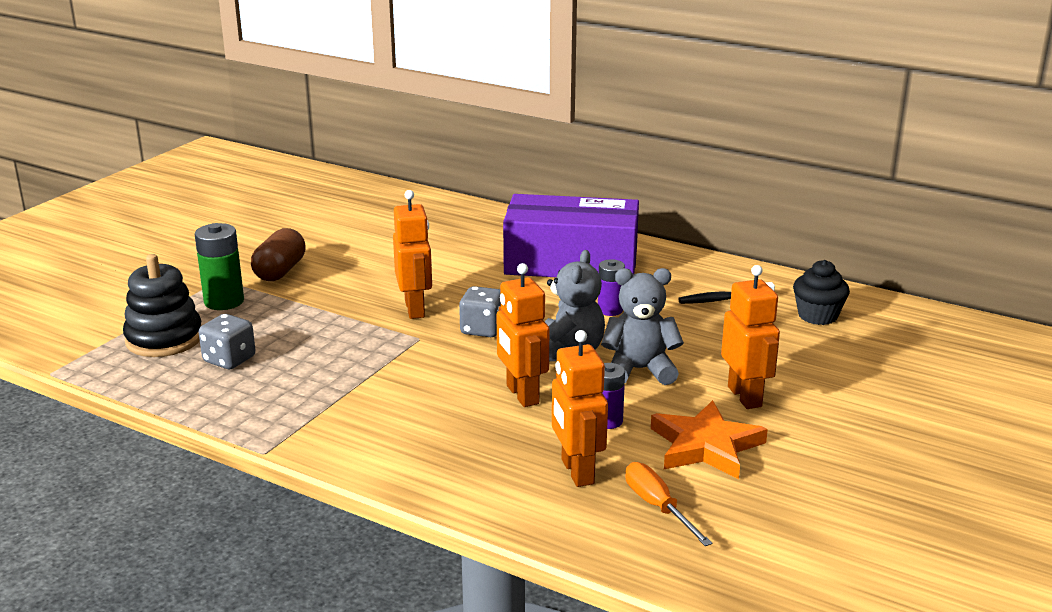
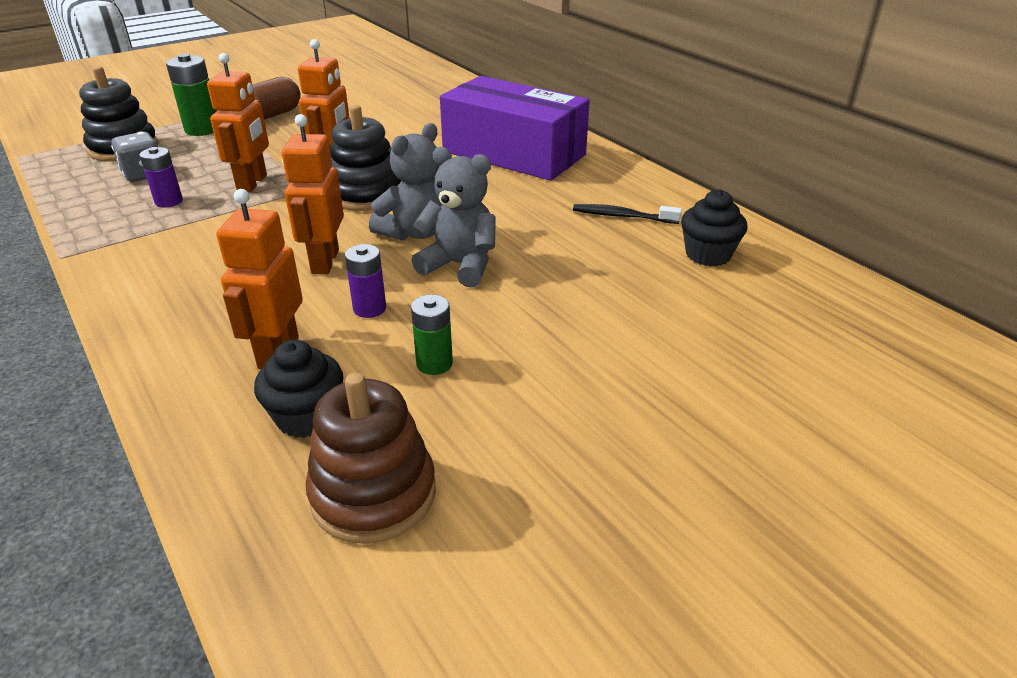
camera: 25 degrees right, 10 degrees up
grey dice [459,286,501,337] -> black stacking toy [330,105,401,211]
purple battery [598,259,625,316] -> purple battery moved to [139,147,183,208]
orange screwdriver [625,462,712,546] -> black cupcake [254,340,343,438]
orange star [651,400,768,479] -> green battery [411,295,453,375]
orange robot [721,265,780,409] -> orange robot moved to [207,53,269,192]
none -> brown stacking toy [306,373,436,544]

